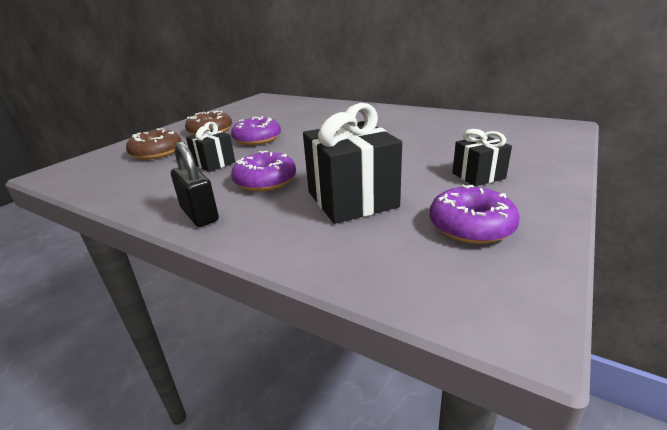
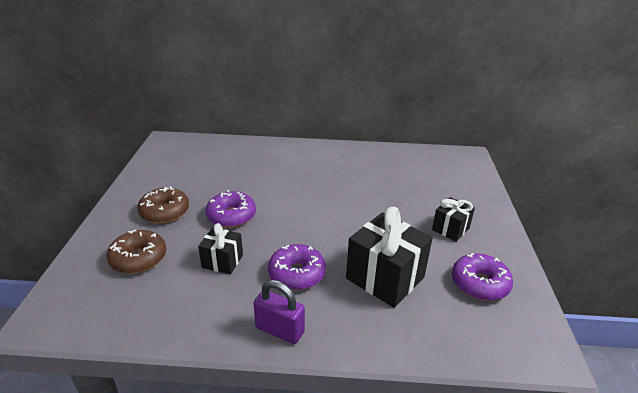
camera: 30 degrees left, 5 degrees up
black padlock [171,142,219,227] -> purple padlock [253,280,305,344]

